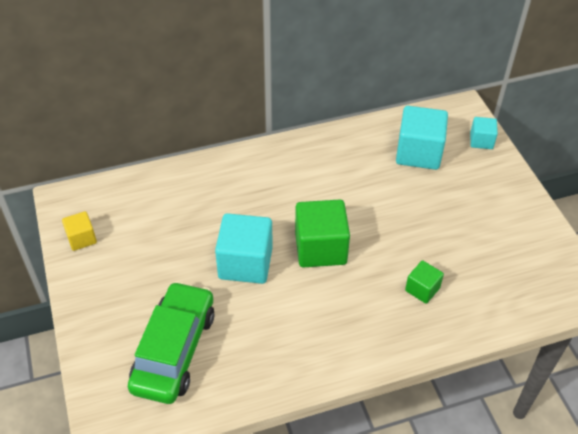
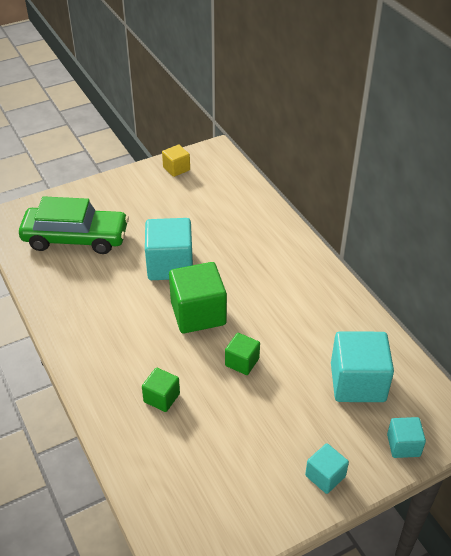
camera: 80 degrees right, 5 degrees down
none -> green cube [225,333,260,375]
none -> turquoise cube [305,443,349,494]

